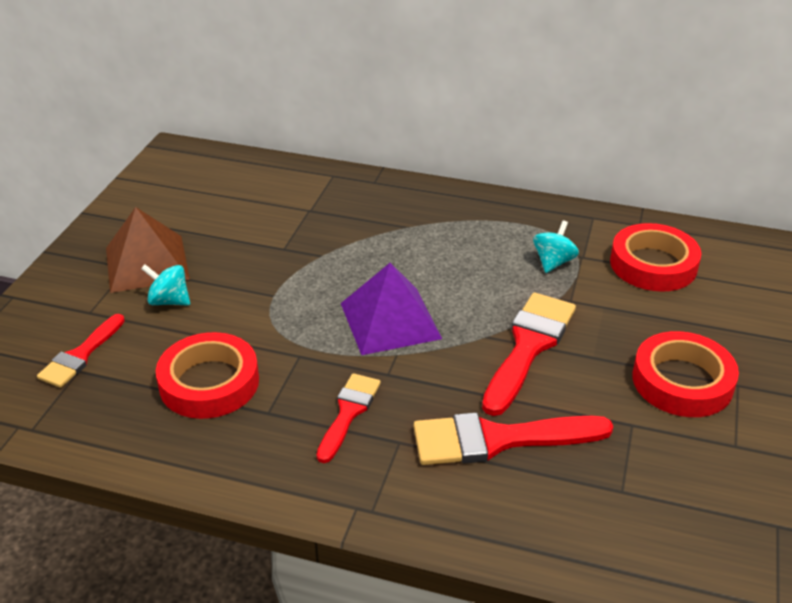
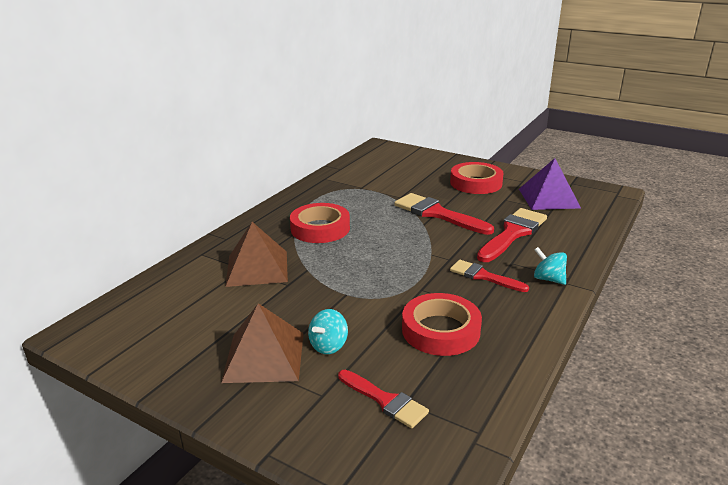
camera: 75 degrees left, 10 degrees down
purple pyramid [341,263,442,355] -> purple pyramid moved to [519,158,581,210]
red brush [413,412,613,465] -> red brush turned 150 degrees counterclockwise [477,208,547,262]
turquoise spinning top [533,220,579,273] -> turquoise spinning top moved to [534,247,567,285]
red tape [610,223,702,292] -> red tape moved to [290,203,350,243]
none -> brown pyramid [225,222,288,287]

